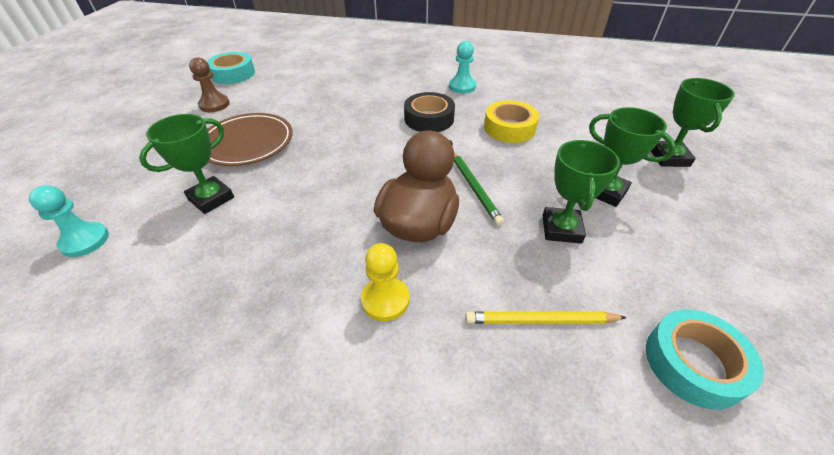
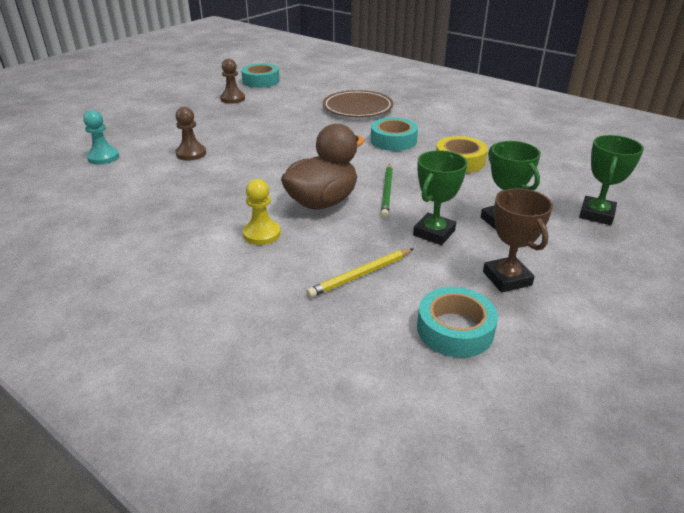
camera: 25 degrees right, 10 degrees down
green trophy [139,114,234,214] -> brown pawn [176,107,206,161]
brown plate [208,113,293,166] -> brown plate moved to [323,90,393,117]
black tape [404,92,455,132] -> turquoise tape [371,118,418,151]
turquoise pawn [449,41,476,94] -> none
yellow pencil [465,311,627,324] -> yellow pencil turned 60 degrees counterclockwise [306,249,413,298]
none -> brown trophy [483,188,553,293]

